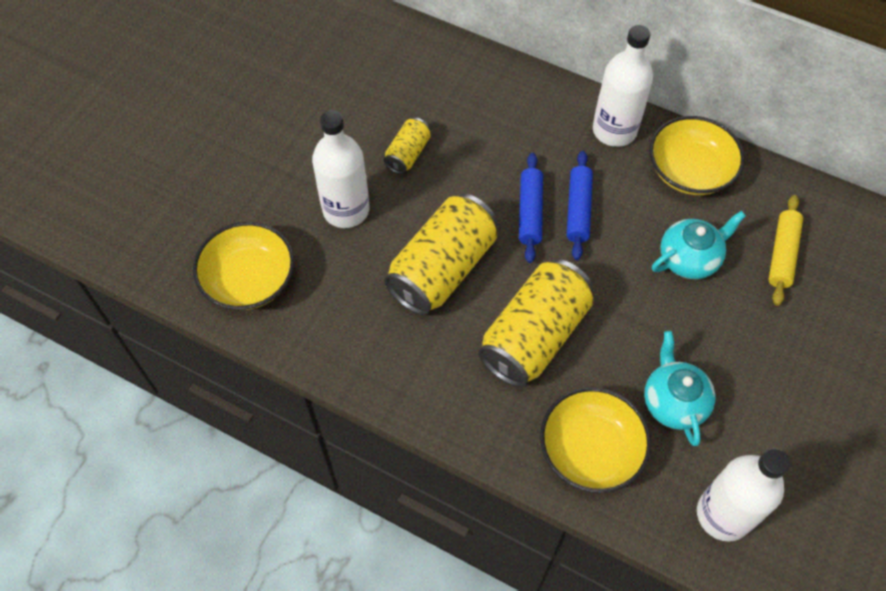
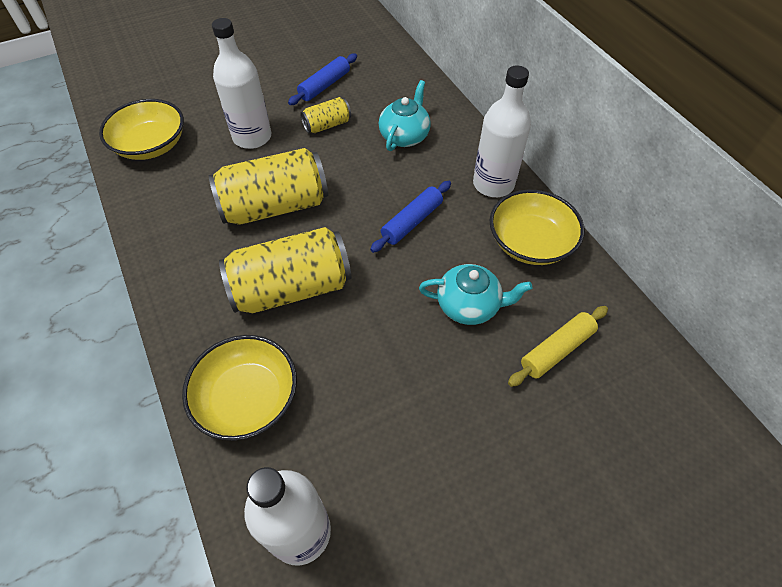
camera: 35 degrees right, 5 degrees down
blue rolling pin [519,153,543,263] -> blue rolling pin moved to [288,54,357,105]
turquoise teapot [644,331,715,446] -> turquoise teapot moved to [379,80,431,151]

